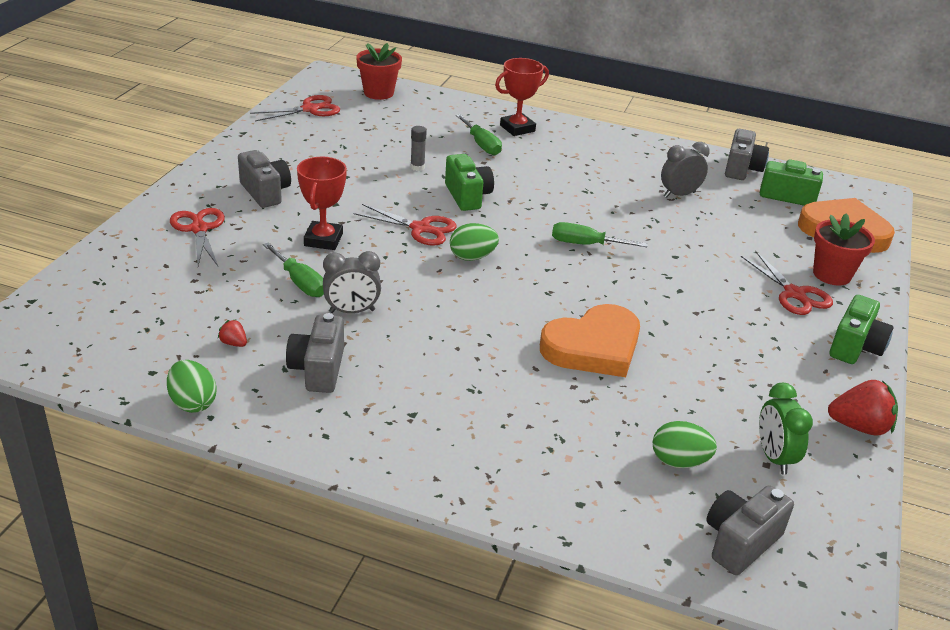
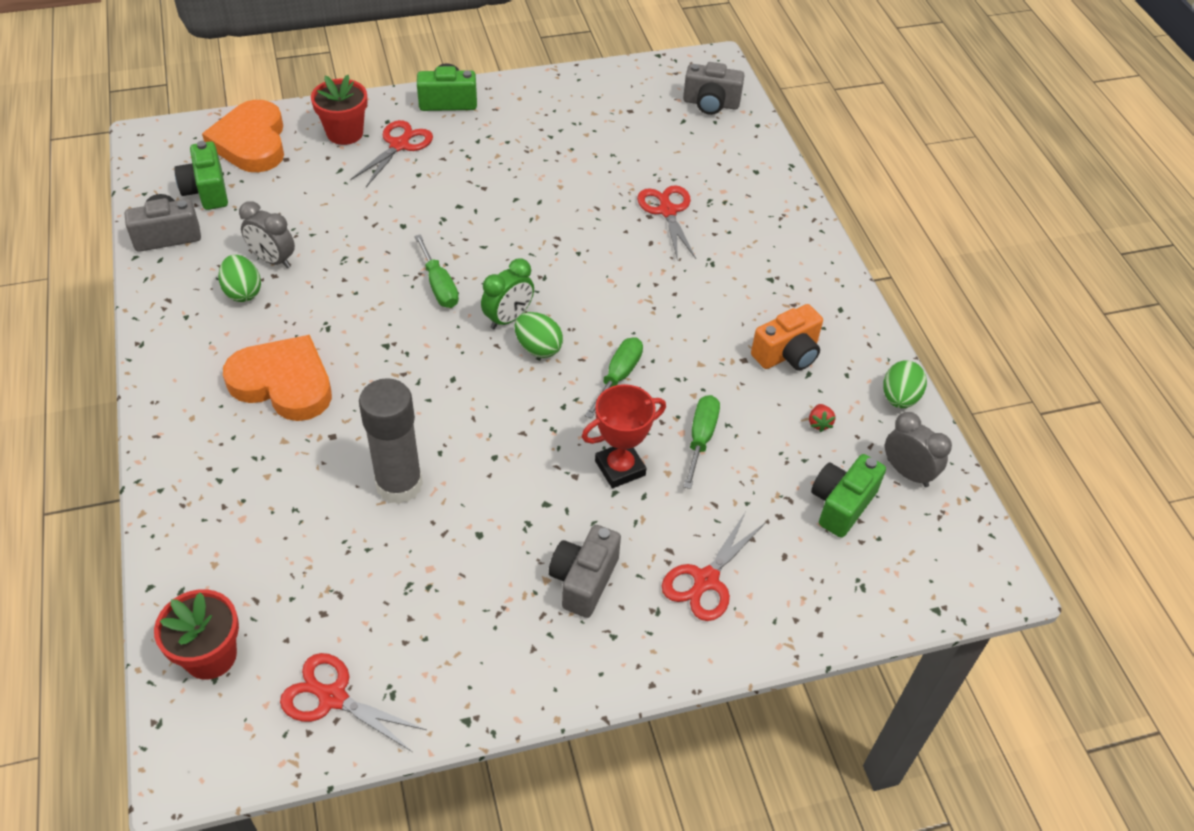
camera: 125 degrees left, 15 degrees up
grey camera [286,313,344,393] -> orange camera [751,304,823,370]
grey clock [323,251,381,313] -> grey clock moved to [885,412,952,487]
red scissors [354,204,456,246] -> red scissors moved to [637,185,696,260]
grey glue stick [411,126,427,171] -> grey glue stick [359,378,423,504], size x2.35
green camera [445,154,494,211] -> green camera moved to [811,454,886,538]
green screwdriver [456,114,502,155] -> green screwdriver moved to [585,337,643,419]
red trophy [495,58,549,136] -> none
orange heart [540,304,640,377] -> orange heart moved to [223,335,332,421]
green egg [653,421,717,468] -> green egg moved to [218,255,261,302]
green clock [759,383,813,475] -> green clock moved to [481,258,534,329]
red strawberry [828,380,898,436] -> none

